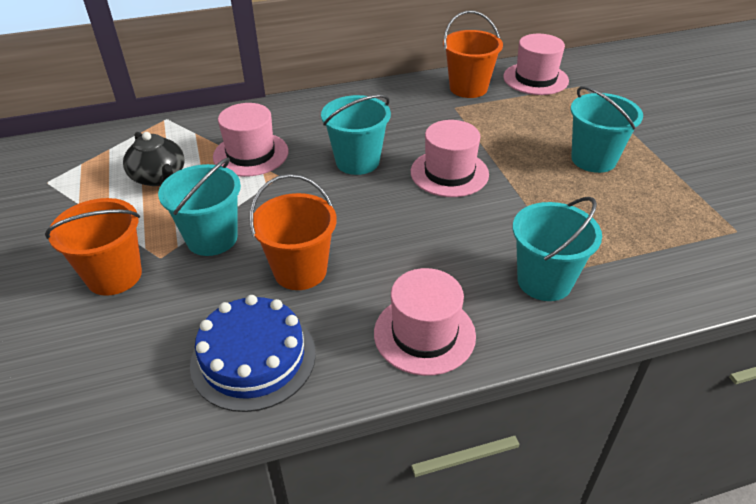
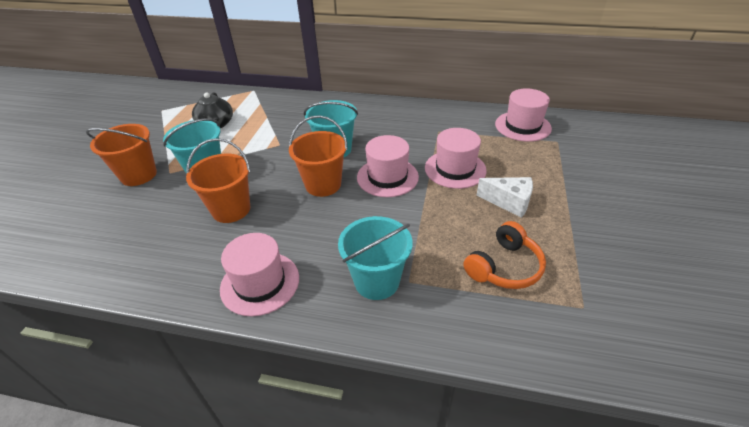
camera: 30 degrees right, 0 degrees up
blue cake [190,295,316,412] -> none
pink hat [213,103,289,177] -> pink hat moved to [425,128,487,189]
orange bucket [443,11,503,98] -> orange bucket moved to [289,115,348,197]
turquoise bucket [571,86,643,173] -> white cheese [477,177,533,218]
none -> orange headphones [464,221,546,289]

